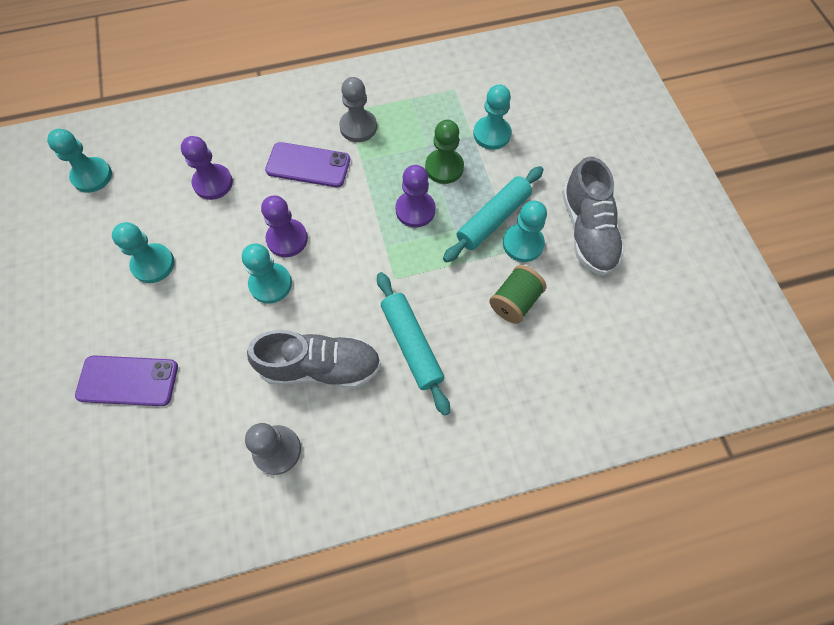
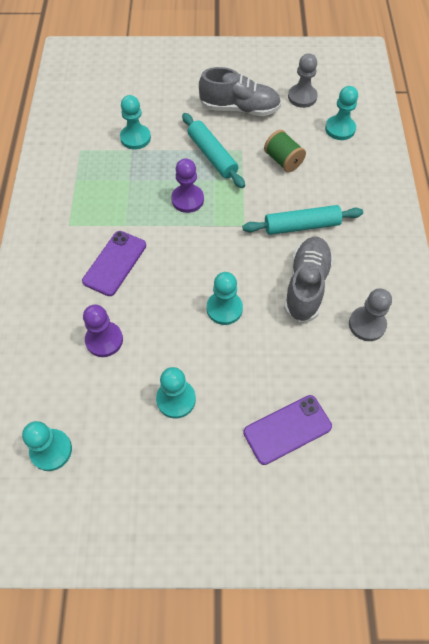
camera: 75 degrees left, 5 degrees down
purple phone [75,356,178,406] -> purple phone turned 45 degrees clockwise [243,395,332,465]
purple pawn [261,195,308,257] -> none
grey pawn [339,77,377,142] -> grey pawn moved to [288,53,318,108]
green pawn [425,120,464,184] -> none
turquoise pawn [503,201,547,262] -> turquoise pawn moved to [325,86,358,140]

